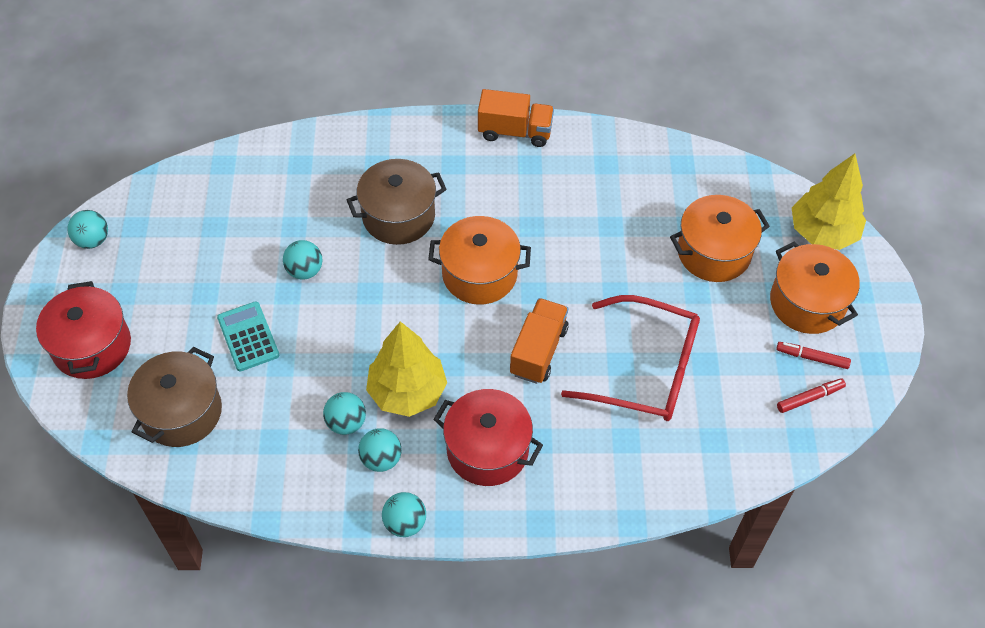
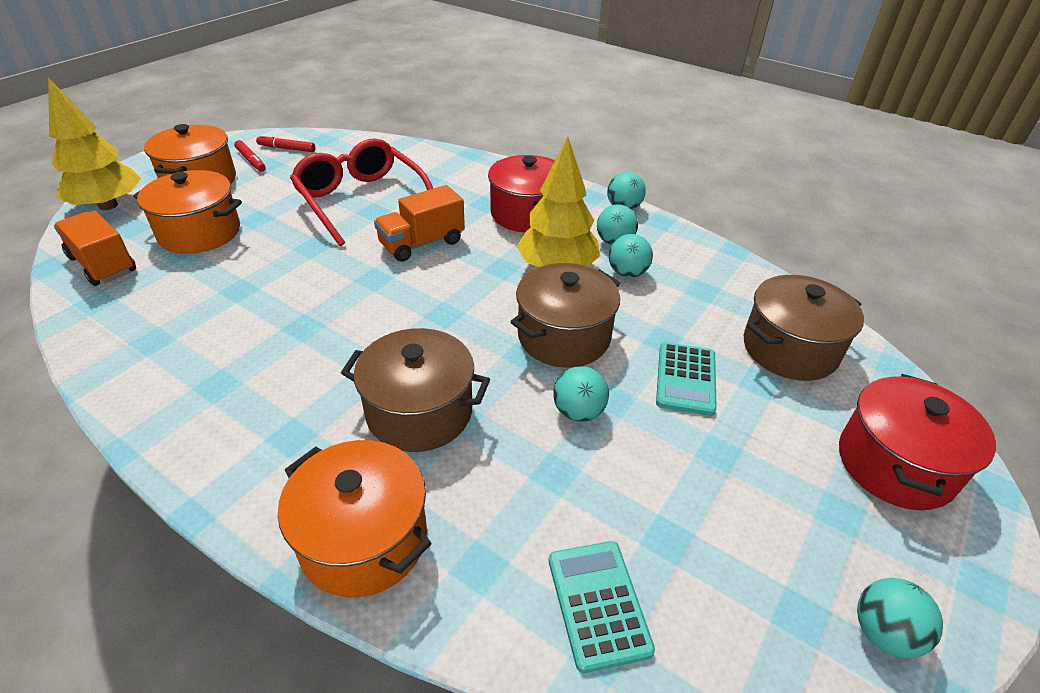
camera: 145 degrees left, 15 degrees down
orange pot [428,216,531,305] -> orange pot moved to [278,440,432,598]
orange truck [478,89,554,147] -> orange truck moved to [54,211,136,286]
none -> brown pot [511,263,620,368]
none -> turquoise calculator [549,541,655,673]

